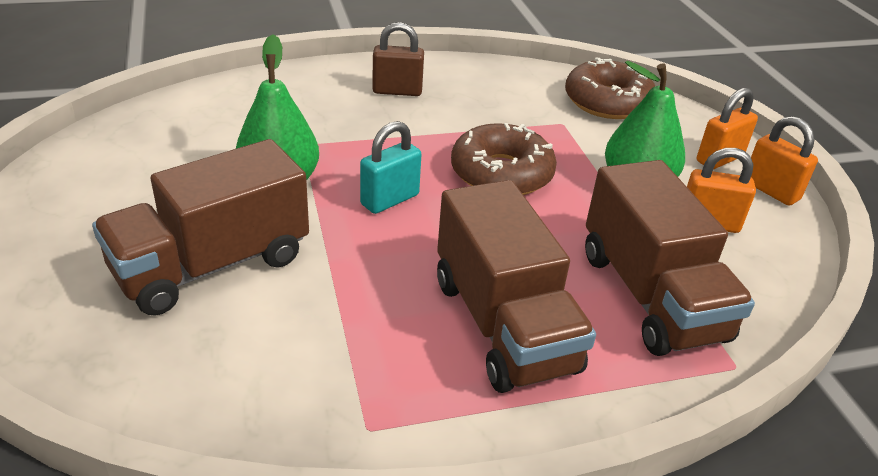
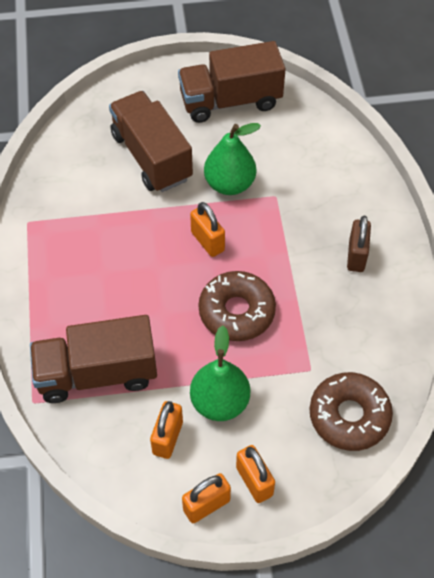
camera: 100 degrees right, 20 degrees up
turquoise padlock [360,121,422,214] -> orange padlock [190,202,225,257]
brown truck [437,180,596,393] -> brown truck moved to [178,41,286,123]

